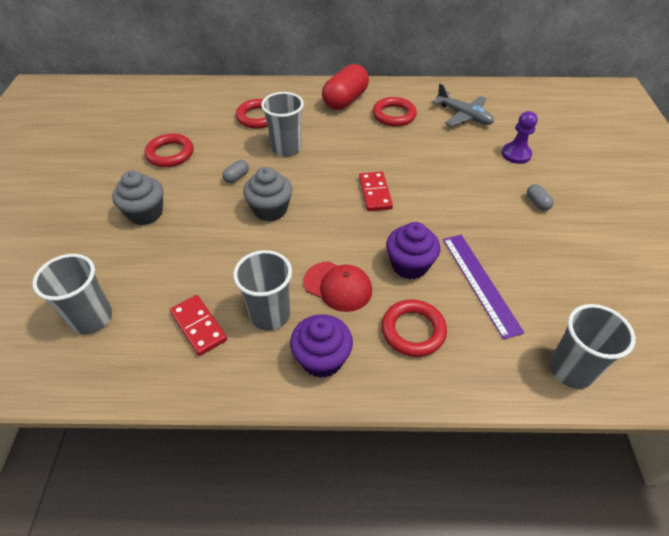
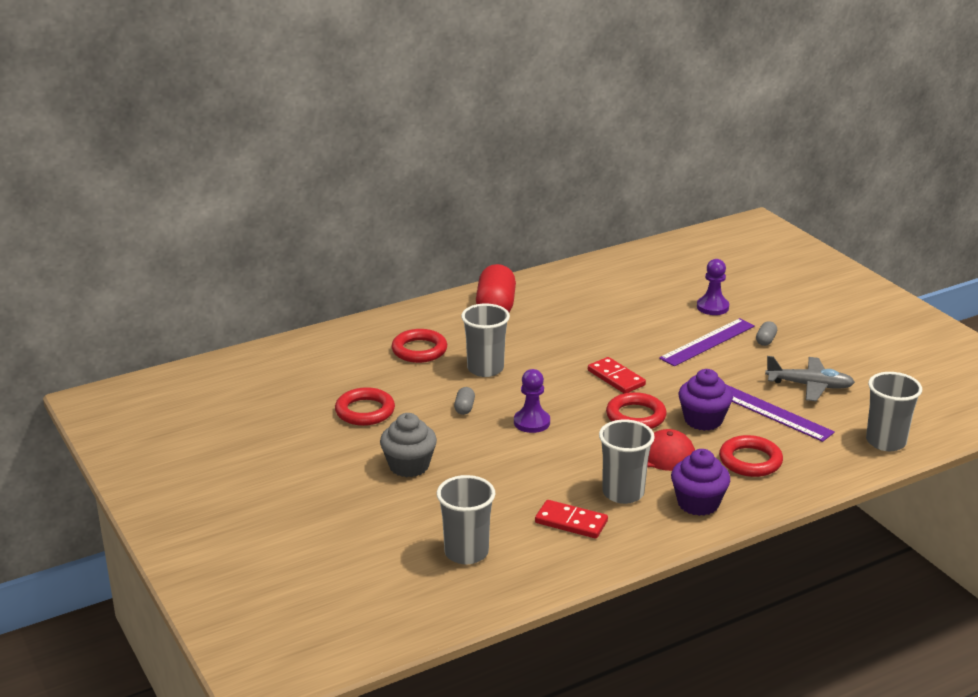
camera: 30 degrees left, 20 degrees down
grey cupcake [243,167,292,221] -> purple pawn [514,369,550,433]
red ring [372,97,417,127] -> red ring moved to [606,392,667,429]
grey plane [432,84,494,126] -> grey plane moved to [765,356,855,401]
grey capsule [526,184,554,211] -> grey capsule turned 75 degrees clockwise [756,321,777,346]
none -> purple ruler [659,318,755,366]

